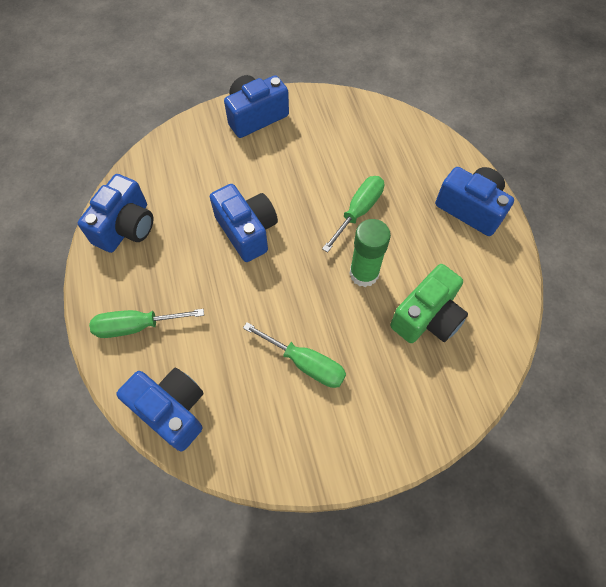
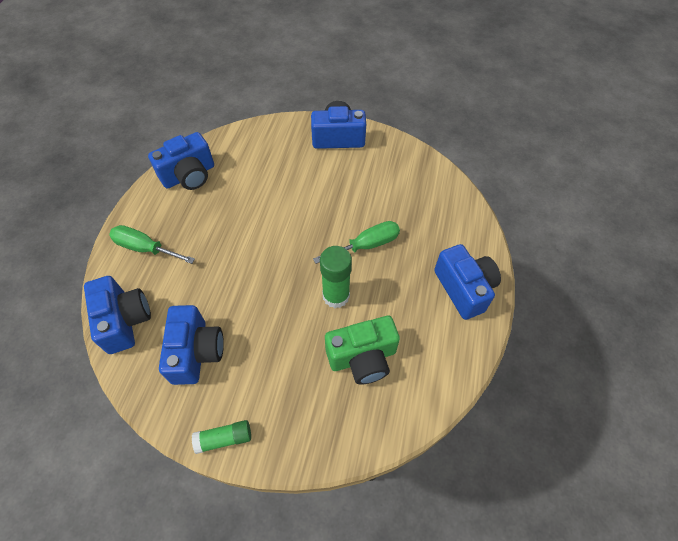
camera: 30 degrees right, 5 degrees down
blue camera [210,184,278,262] -> blue camera moved to [159,305,224,385]
green screwdriver [243,322,346,388] -> none
none -> green glue stick [192,420,251,454]

